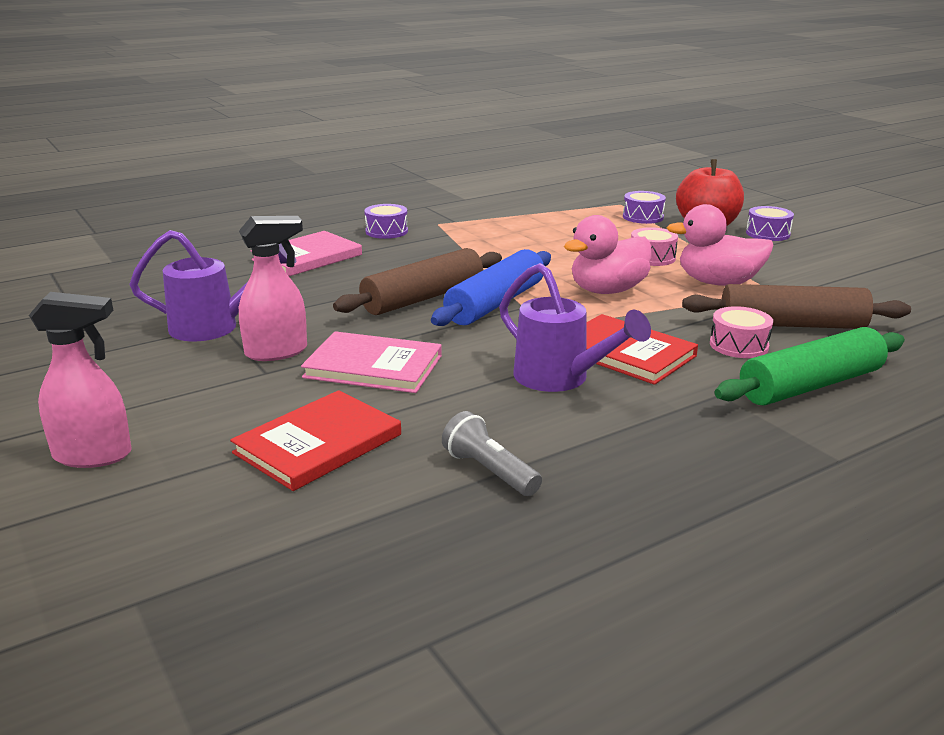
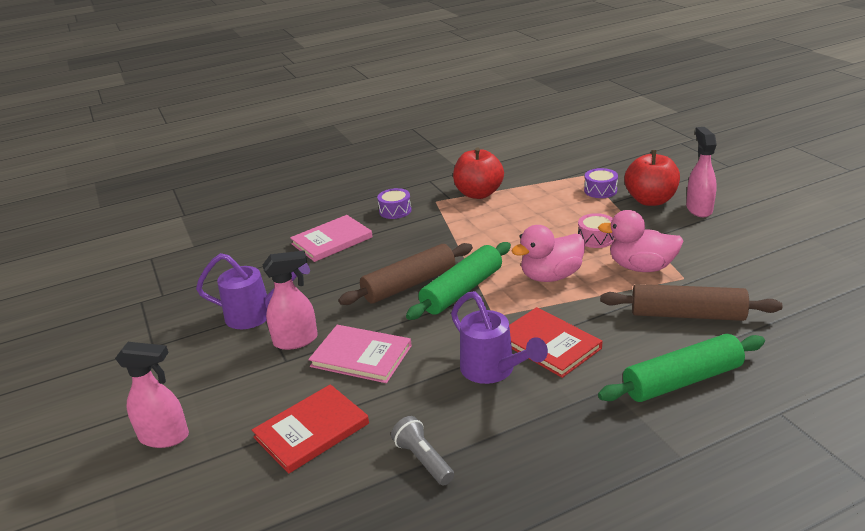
camera: 10 degrees right, 5 degrees up
blue rolling pin [431,249,551,326] -> green rolling pin [406,242,511,320]
pink drum [710,306,773,358] -> none
purple drum [746,206,794,241] -> pink spray bottle [686,127,717,217]
none -> red apple [453,148,504,199]

